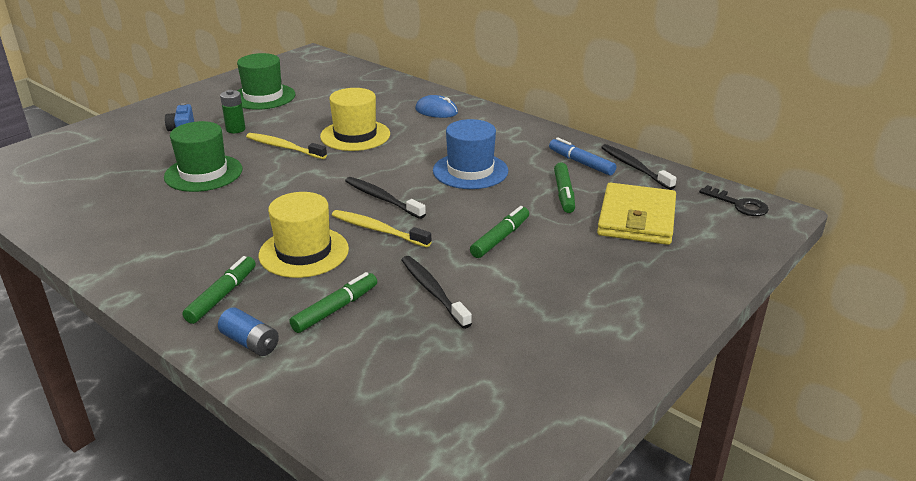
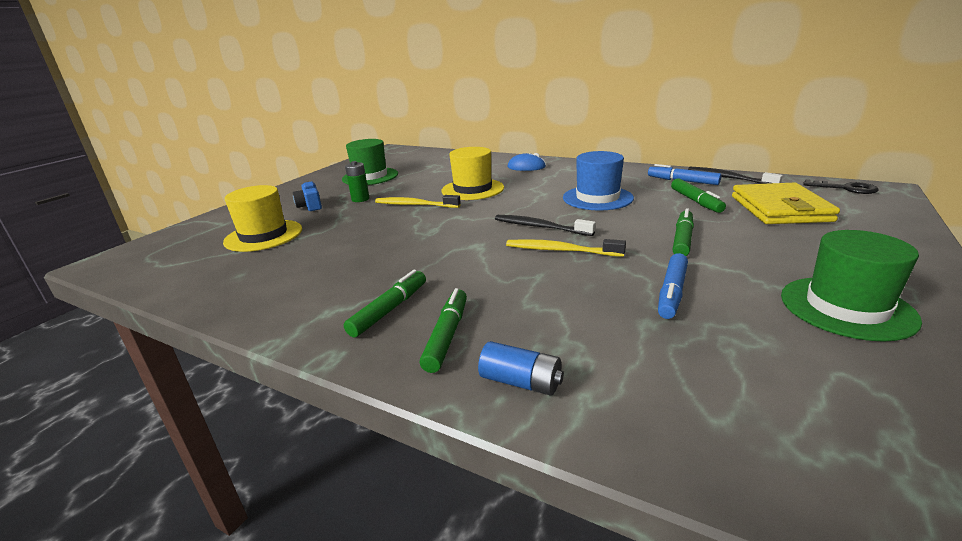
camera: 10 degrees left, 5 degrees down
green hat [164,121,242,192] -> green hat moved to [781,230,922,342]
yellow hat [259,192,349,278] -> yellow hat moved to [223,185,302,252]
green marker [289,272,377,333] -> green marker moved to [344,270,426,337]
black toothbrush [401,256,472,329] -> blue marker [658,253,688,319]

